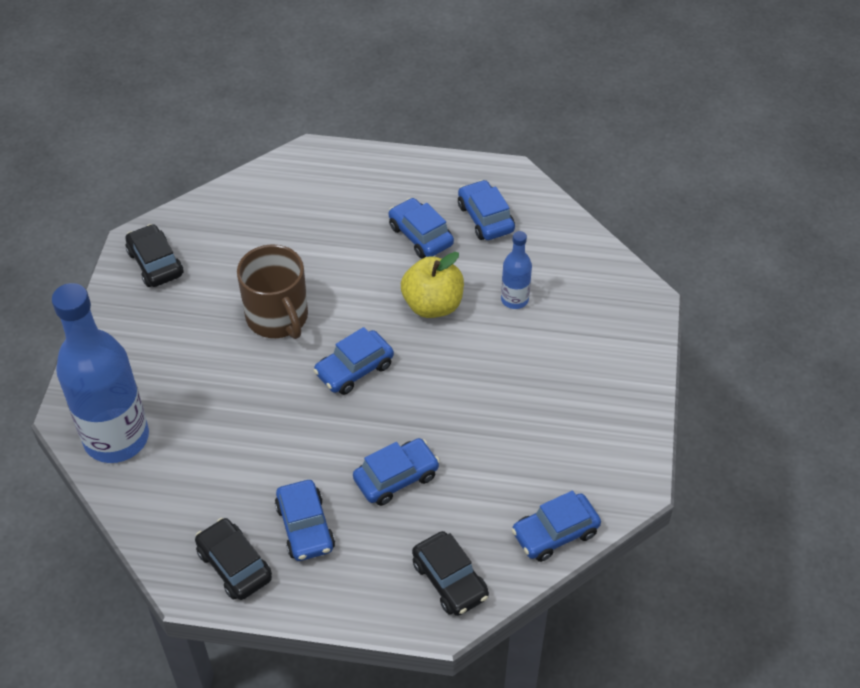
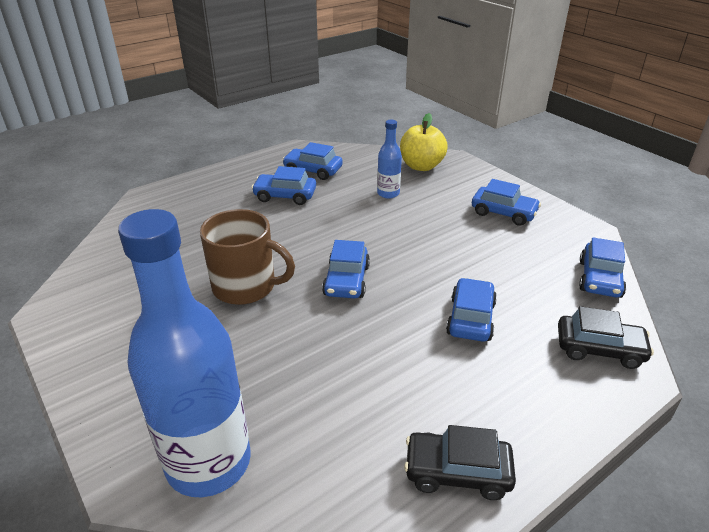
camera: 45 degrees left, 15 degrees down
black car [126,224,184,287] -> none
blue car [275,480,335,561] -> blue car moved to [472,179,541,226]
yellow apple [401,252,464,318] -> yellow apple moved to [400,113,448,171]

